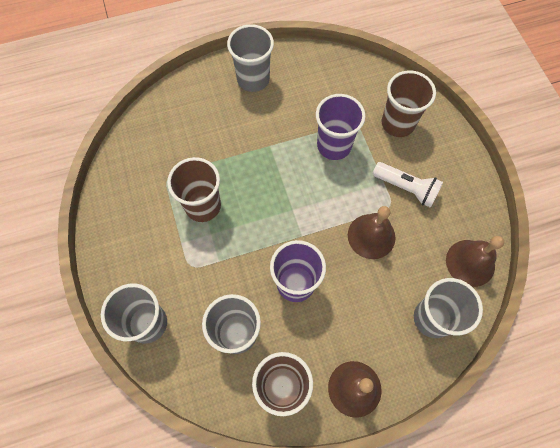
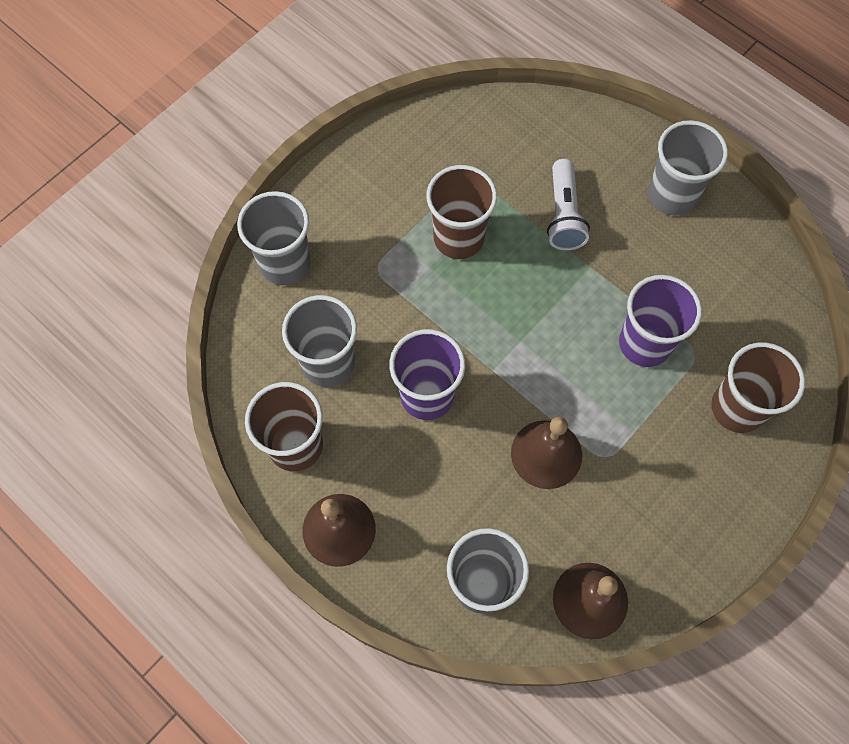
camera: 60 degrees right, 0 degrees up
white flashlight [373,162,443,208] -> white flashlight moved to [547,159,590,250]

